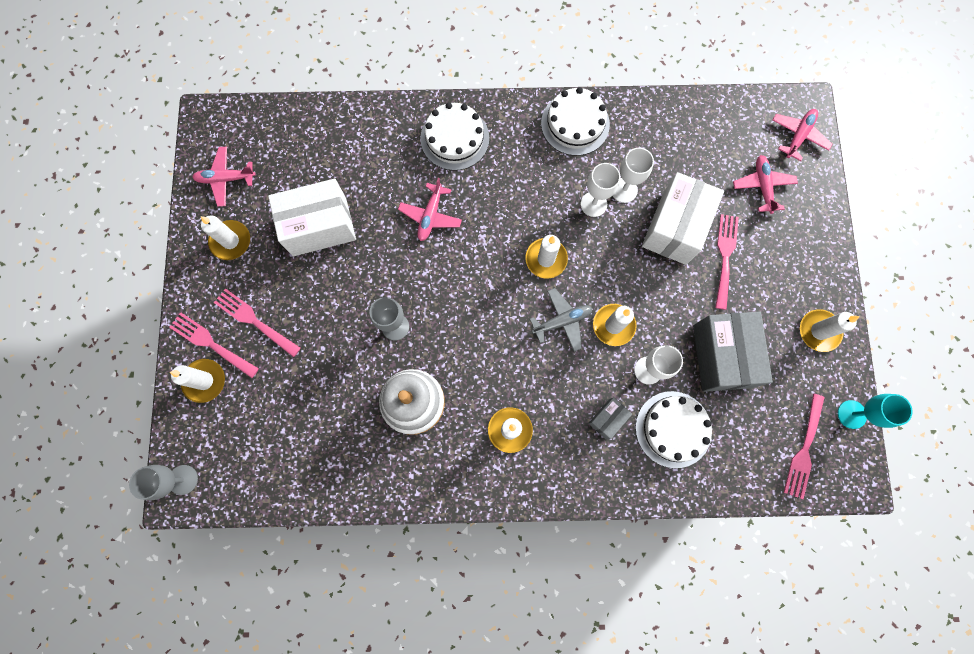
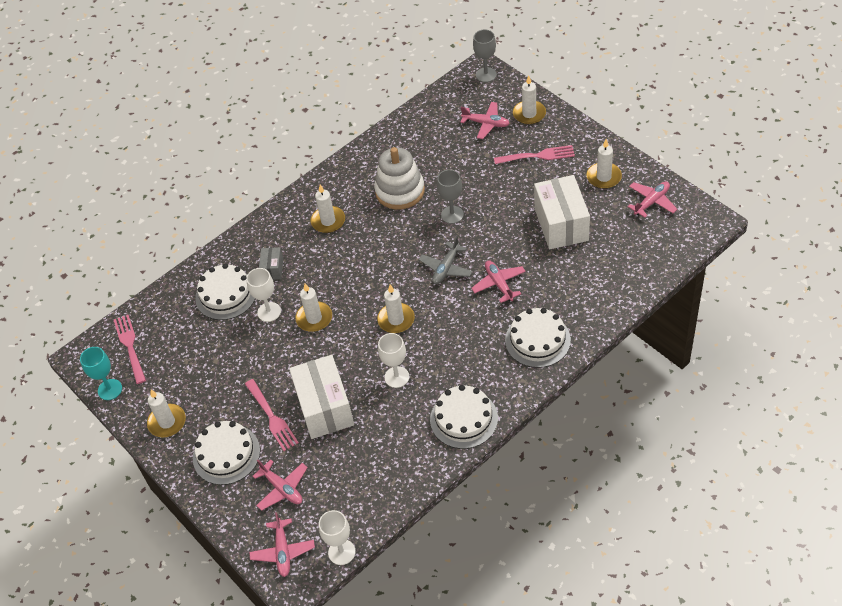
camera: 145 degrees right, 25 degrees down
pink fork [169,312,259,378] -> none
white box [268,179,356,256] -> white box turned 45 degrees counterclockwise [534,175,590,249]
grey plane [530,288,592,352] -> grey plane moved to [419,236,473,284]
white goblet [613,148,654,203] -> white goblet moved to [319,510,356,565]
grey box [693,312,773,392] -> none
none -> white cake [193,421,260,485]
none -> pink plane [460,102,510,139]

